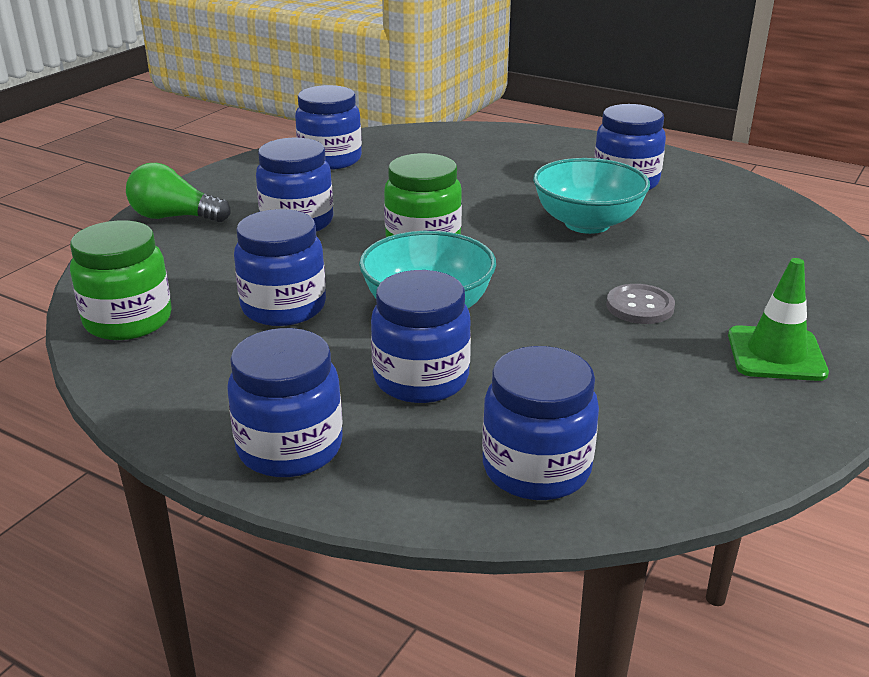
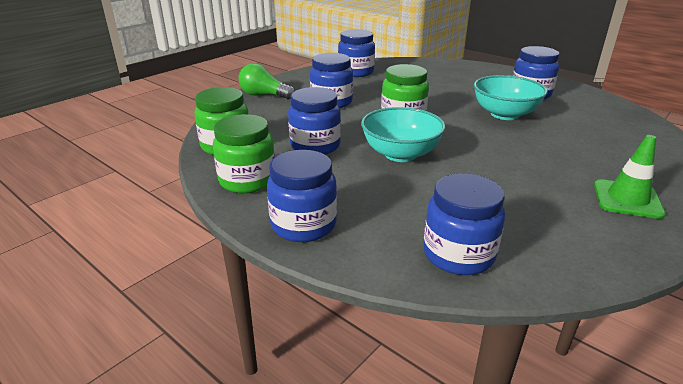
camera: 10 degrees right, 0 degrees up
blue jar [371,270,471,403] -> none
grey button [606,284,675,324] -> none
none -> green jar [213,114,275,193]

